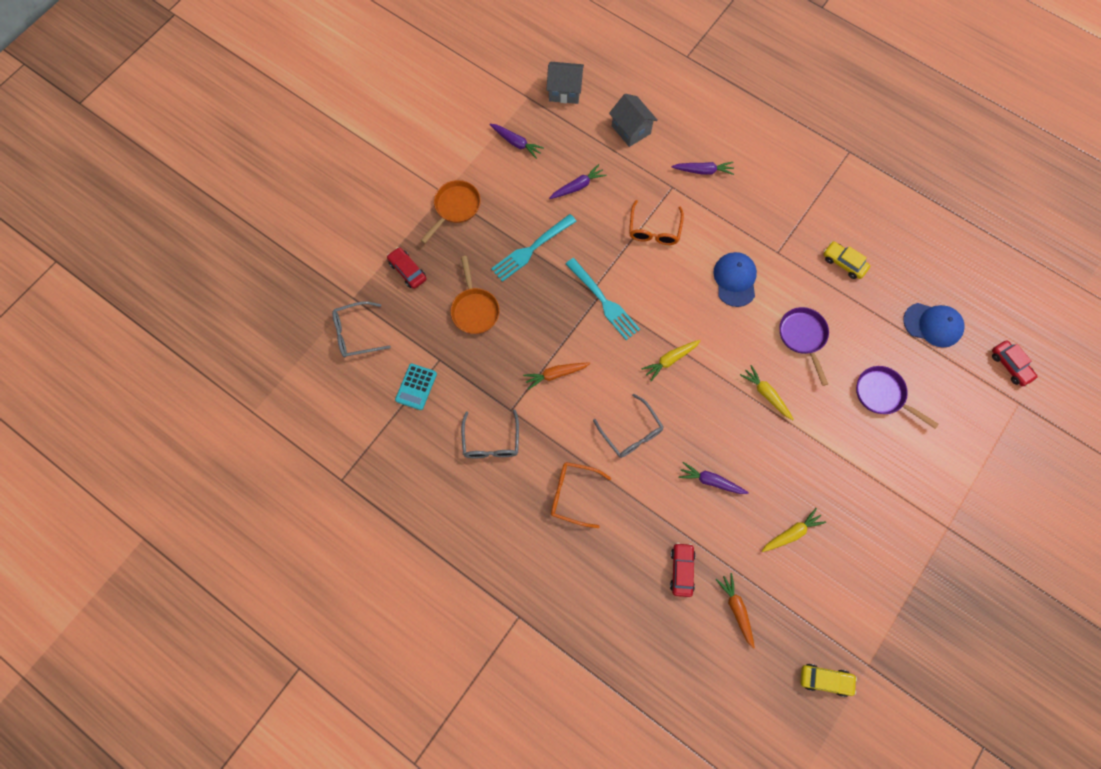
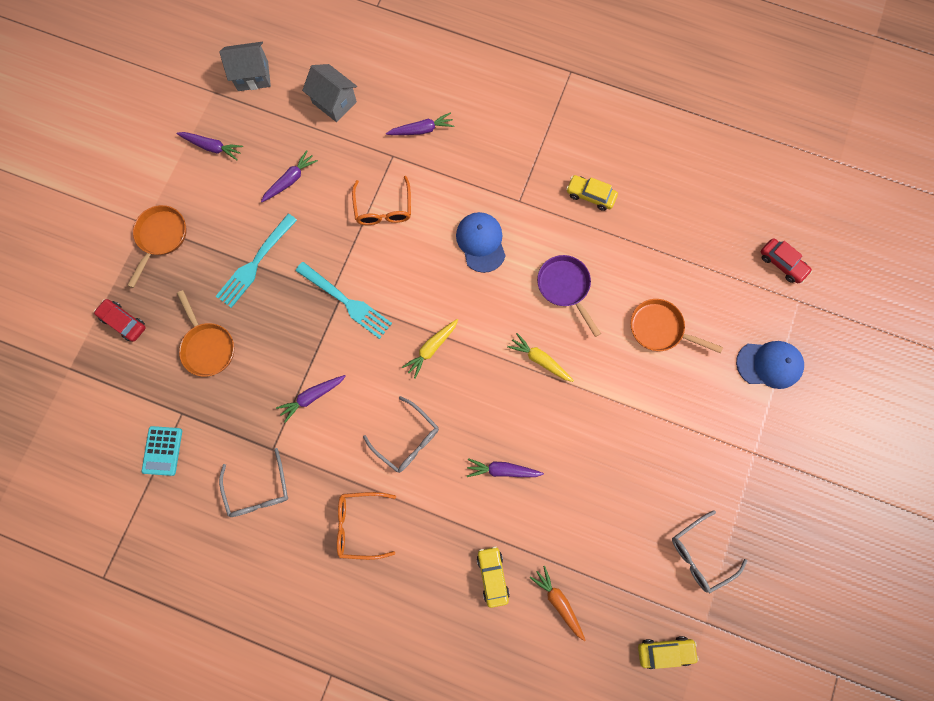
camera: 15 degrees left, 5 degrees up
grey glasses [332,302,391,358] -> grey glasses moved to [672,510,747,593]
orange carrot [523,363,590,390] -> purple carrot [276,375,346,423]
red car [670,543,696,597] -> yellow car [477,546,510,608]
yellow carrot [762,508,826,552] -> none
purple pan [856,366,939,429] -> orange pan [631,299,723,353]
blue cap [903,303,964,347] -> blue cap moved to [736,341,804,389]

